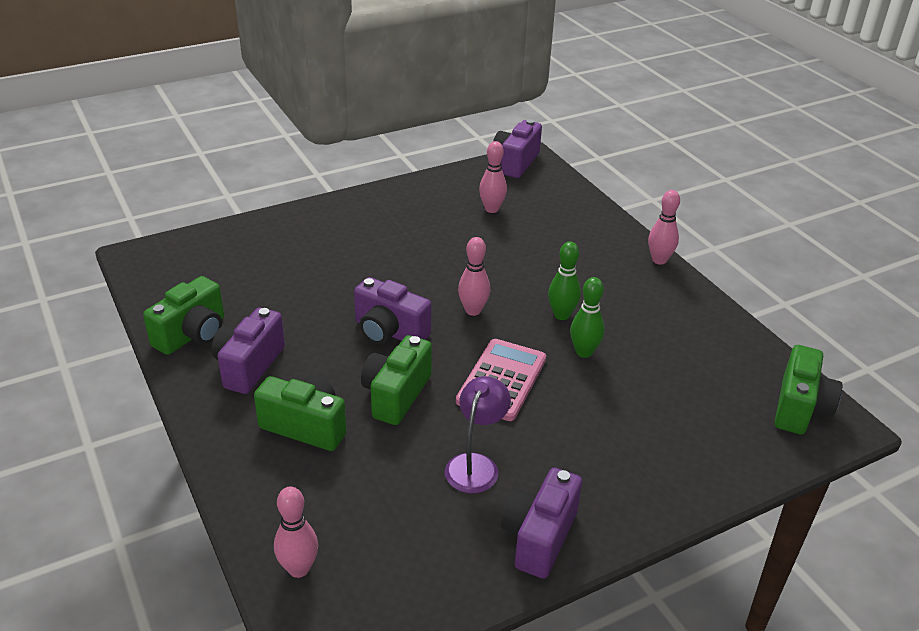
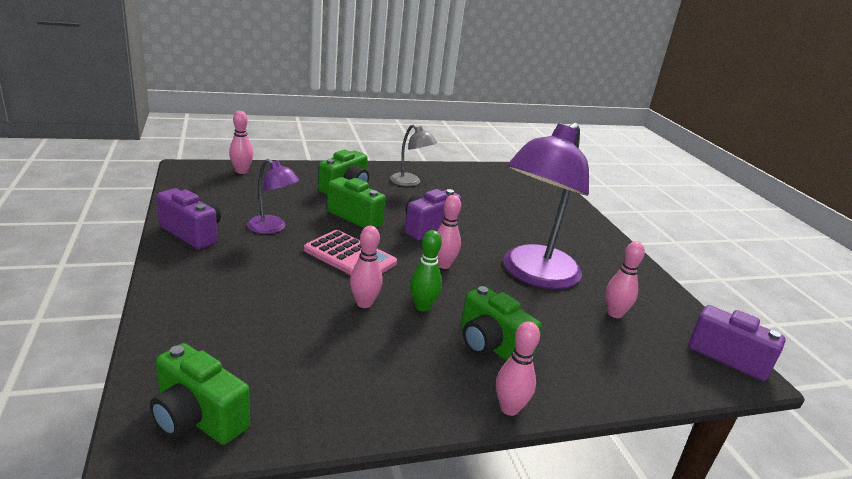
camera: 100 degrees right, 10 degrees down
green camera [143,276,224,355] -> green camera moved to [461,286,542,361]
purple camera [212,308,285,394] -> grey lamp [390,125,437,186]
green bowling pin [570,277,605,358] -> pink bowling pin [350,226,383,308]
none -> purple lamp [503,123,589,289]

